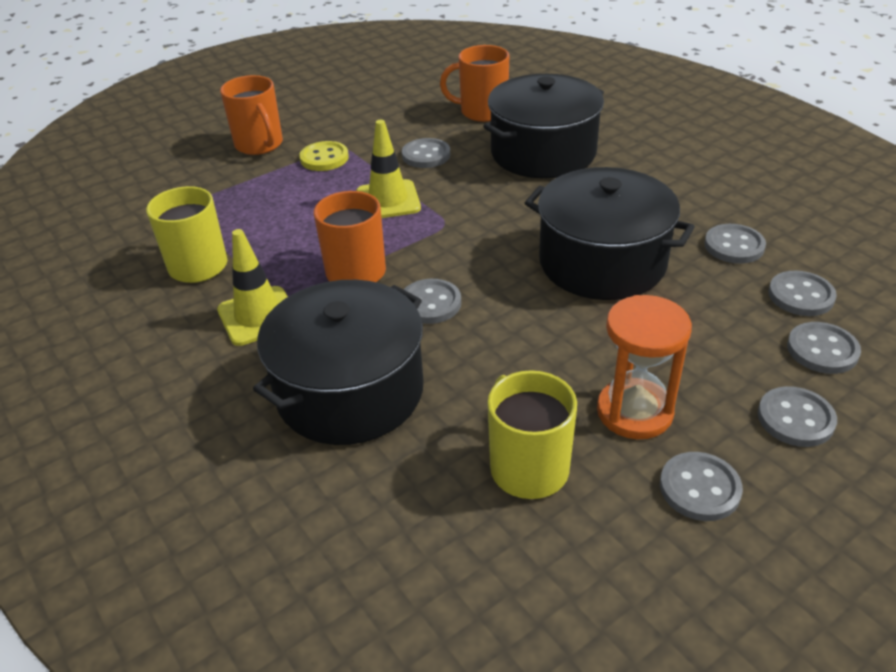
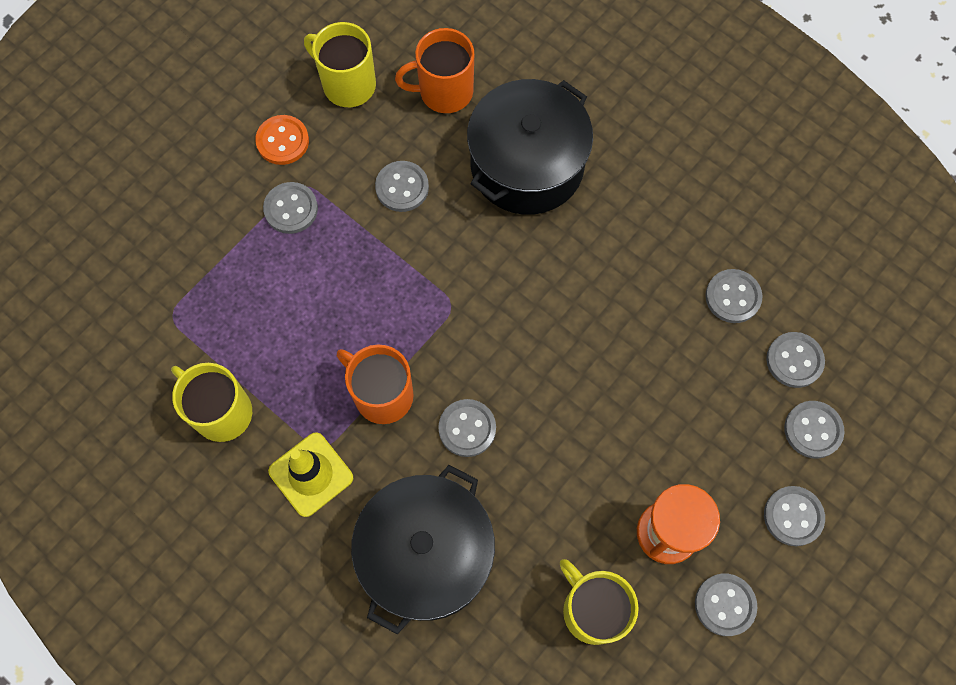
camera: 15 degrees left, 30 degrees up
orange mug [220,75,283,155] -> none
yellow button [299,141,349,171] -> grey button [263,182,318,234]
yellow traffic cone [356,120,421,218] -> none
black pot [525,167,695,300] -> none
none -> orange button [255,115,309,165]
none -> yellow mug [304,22,376,107]

